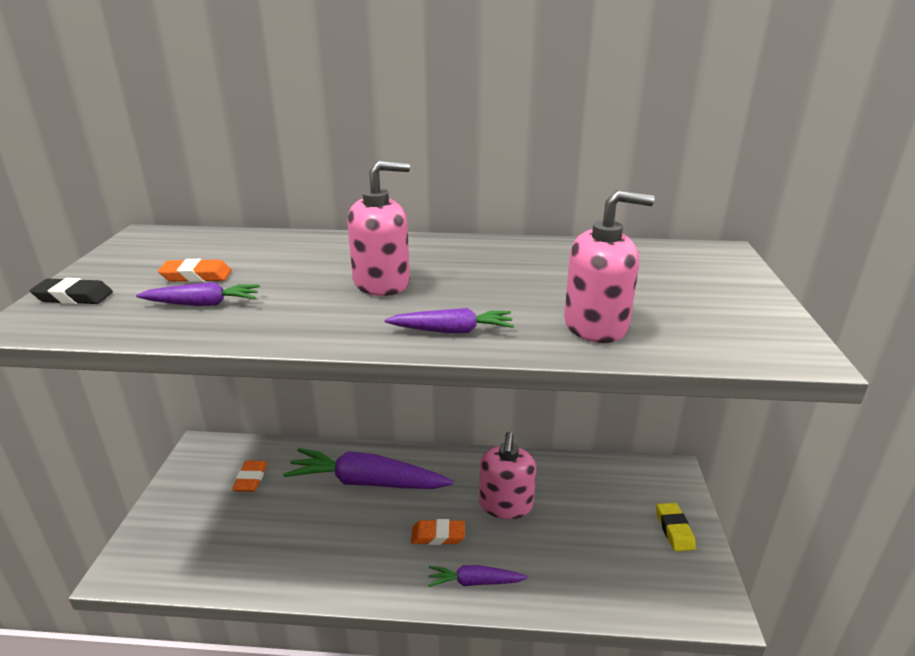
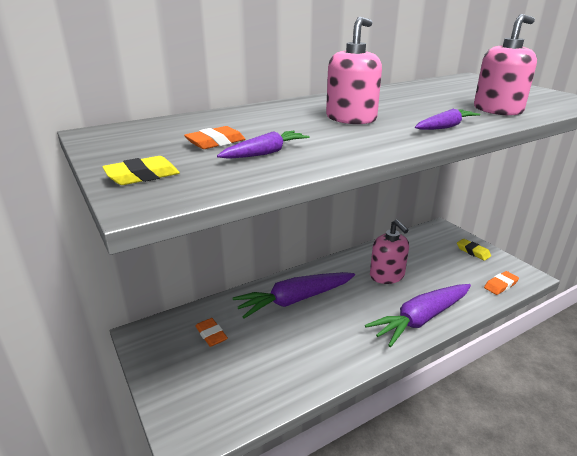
camera: 35 degrees left, 0 degrees up
black eraser [30,278,113,304] -> yellow eraser [102,156,180,185]
orange eraser [411,519,465,545] -> orange eraser moved to [484,271,519,295]
purple carrot [428,565,528,587] -> purple carrot [365,284,471,347], size x2.02

